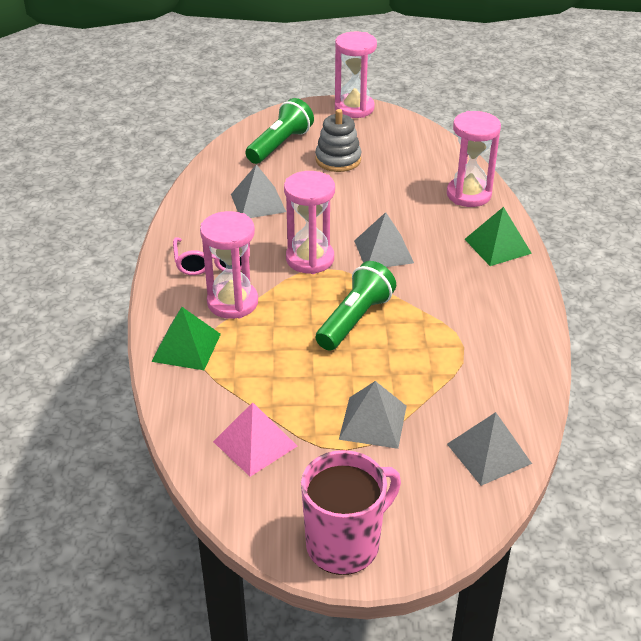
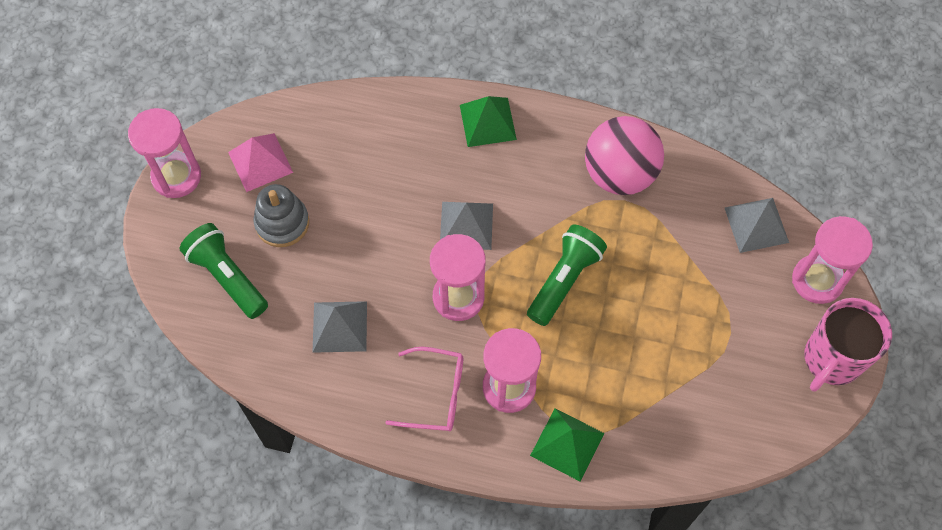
camera: 75 degrees left, 25 degrees up
pink pyramid [213,402,297,477] -> pink pyramid moved to [228,133,293,192]
pink mug [301,450,401,575] -> pink mug turned 120 degrees counterclockwise [804,298,892,391]
green flashlight [316,261,396,351] -> green flashlight turned 75 degrees clockwise [527,224,607,326]
grey pyramid [339,381,407,449] -> none
pink hourglass [447,111,501,207] -> pink hourglass moved to [792,216,873,304]
none -> pink ball [585,116,664,195]

